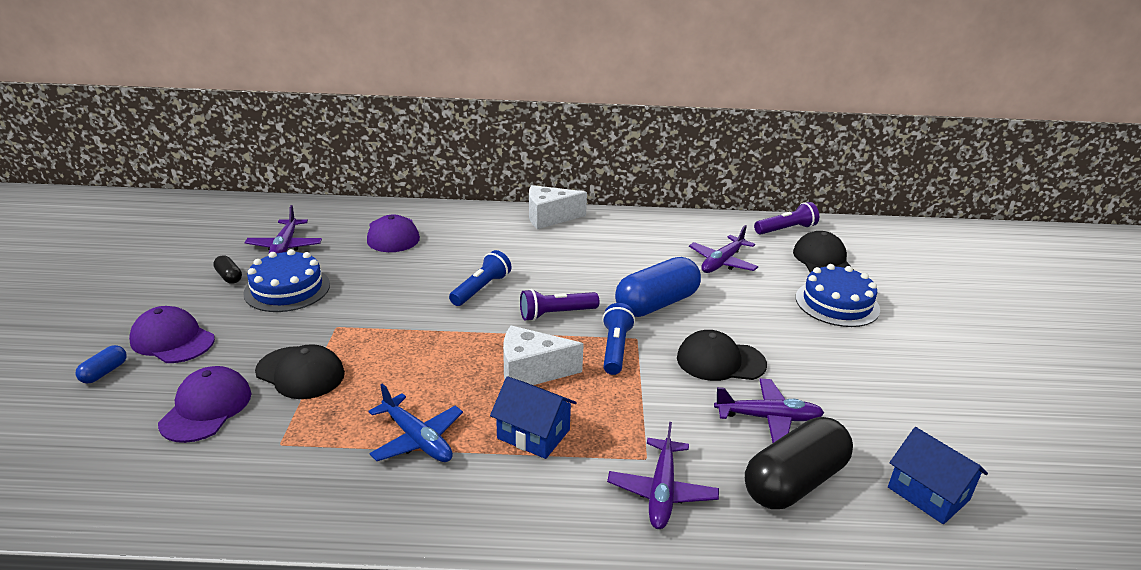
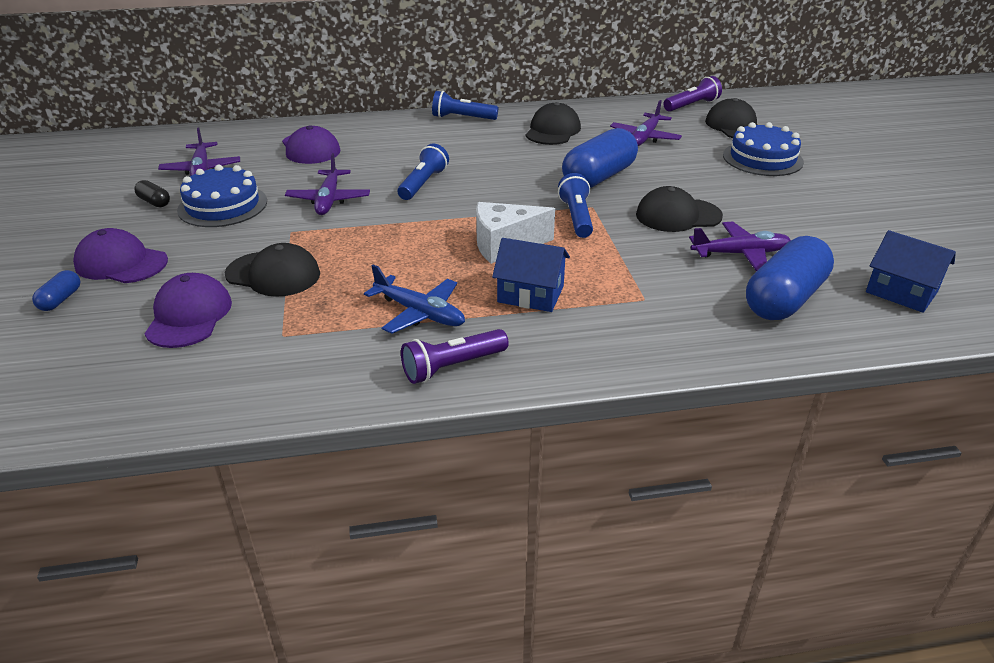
camera: 10 degrees left, 5 degrees up
purple flashlight [520,289,599,321] -> purple flashlight moved to [401,329,509,384]
white cheese [529,185,587,229] -> blue flashlight [432,91,498,120]
purple plane [607,422,719,529] -> purple plane moved to [285,153,370,215]
black capsule [745,417,853,509] -> blue capsule [746,236,834,320]
none -> black cap [526,102,581,145]

